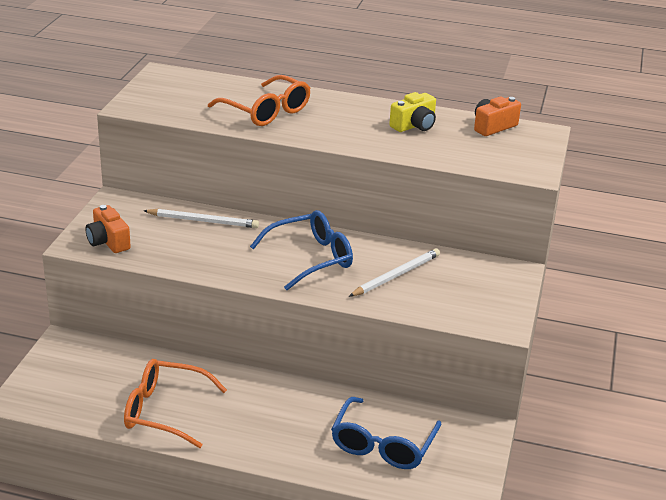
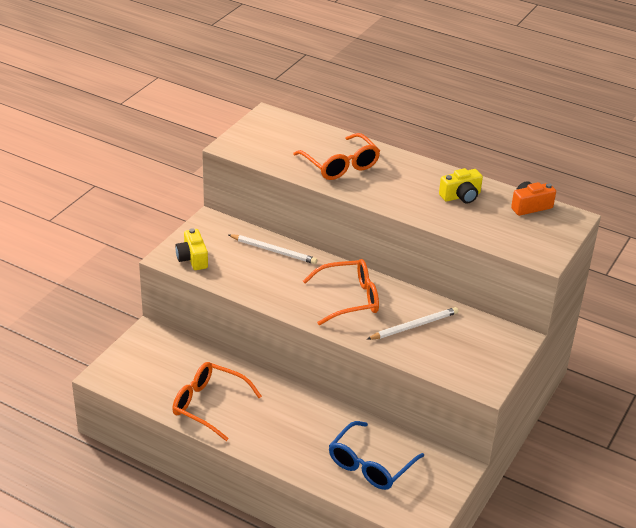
camera: 15 degrees right, 5 degrees up
orange camera [85,205,131,253] -> yellow camera [175,228,208,270]
blue glasses [250,210,353,290] -> orange glasses [303,259,379,325]

